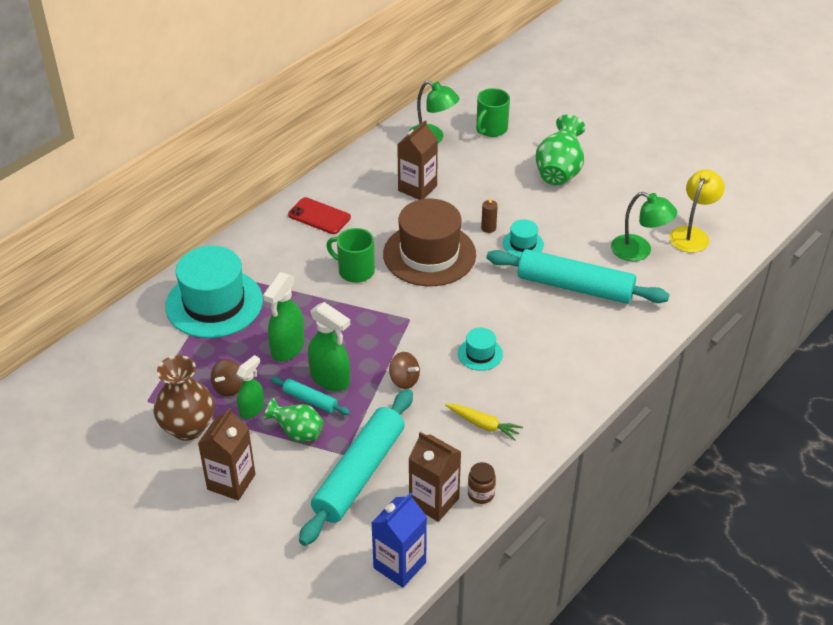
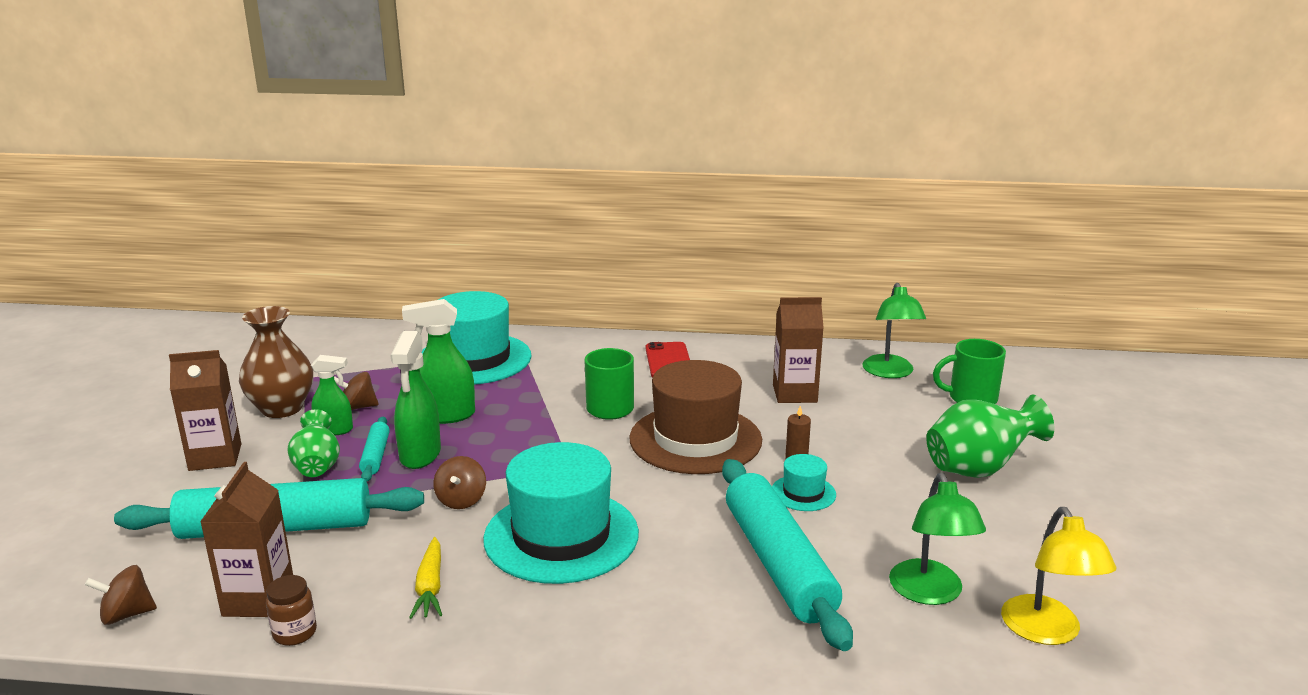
camera: 55 degrees right, 20 degrees down
blue carton [371,492,427,588] -> brown spinning top [85,565,157,625]
turquoise hat [458,328,503,371] -> turquoise hat [483,442,639,584], size x2.23
yellow lamp [669,169,725,253] -> yellow lamp turned 90 degrees clockwise [1001,507,1116,645]

